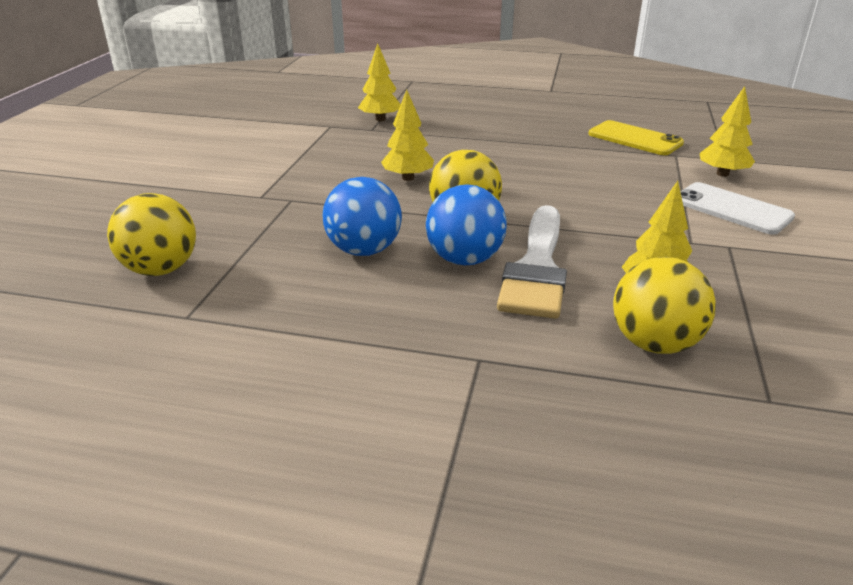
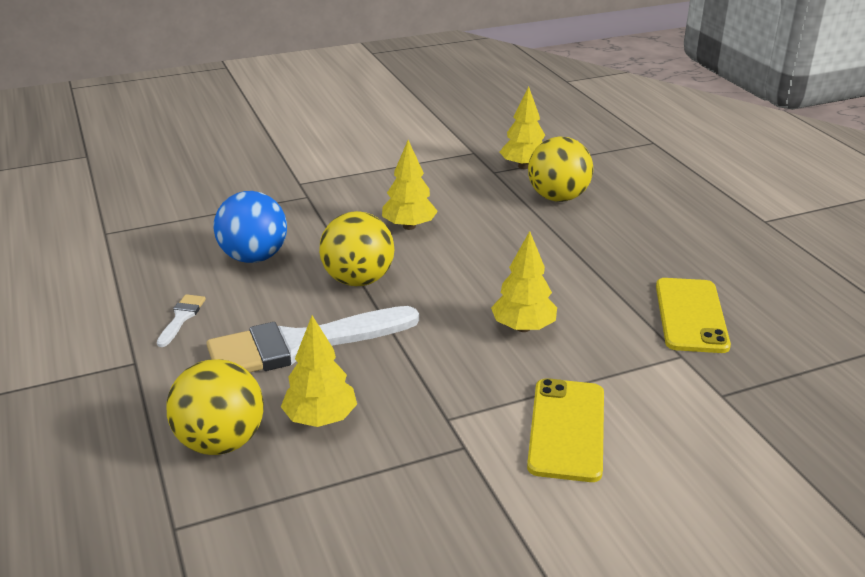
camera: 55 degrees right, 0 degrees up
yellow ball [107,193,196,276] -> yellow ball moved to [528,136,593,202]
blue ball [426,184,507,265] -> none
white phone [680,182,795,235] -> yellow phone [527,378,604,482]
yellow tree [700,86,755,177] -> yellow tree moved to [491,231,557,332]
none -> white brush [157,294,206,347]

